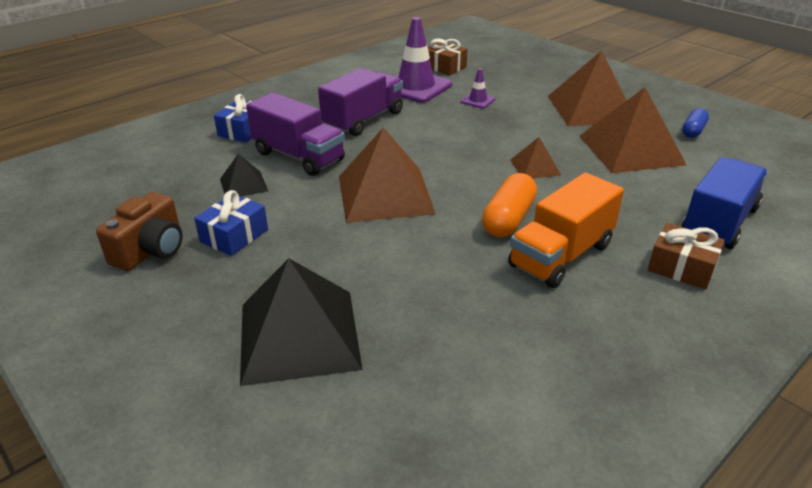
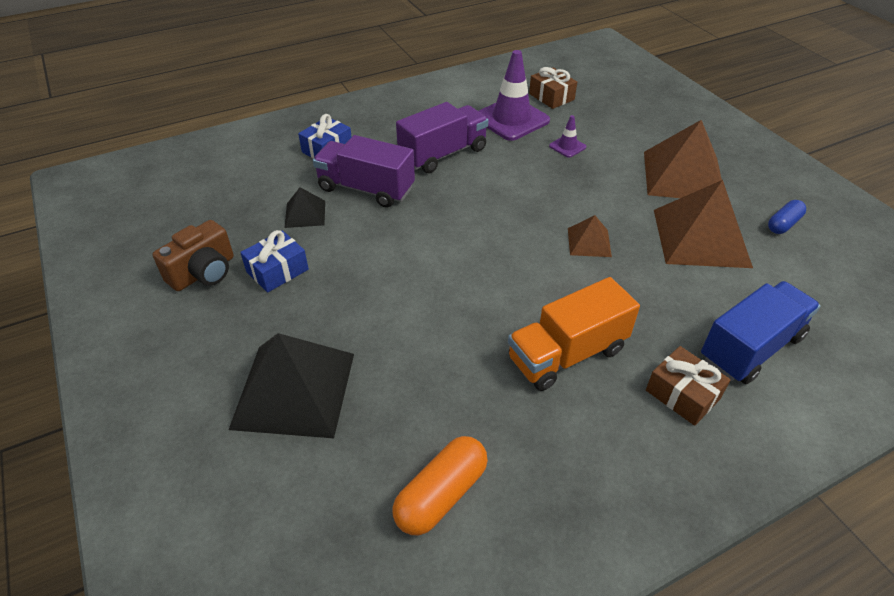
camera: 15 degrees right, 10 degrees up
purple truck [246,92,345,176] -> purple truck turned 150 degrees clockwise [313,135,415,208]
brown pyramid [339,127,436,223] -> none
orange capsule [482,173,537,237] -> orange capsule moved to [393,436,488,535]

